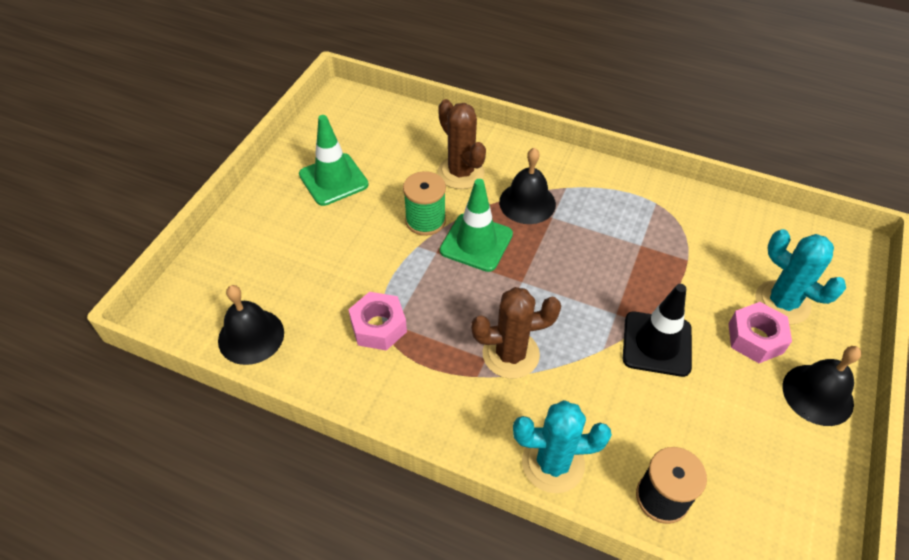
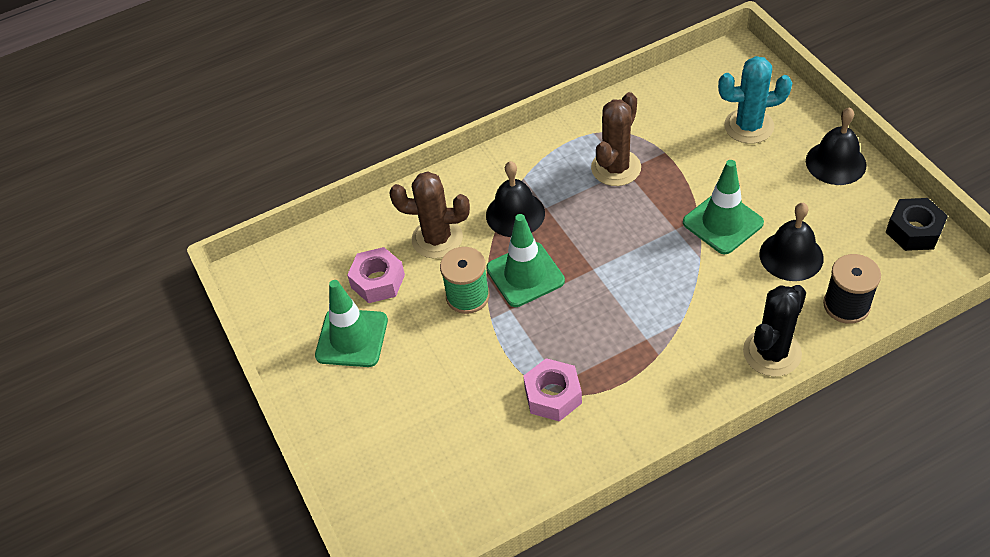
camera: 45 degrees left, 0 degrees up
black bell [218,285,284,365] -> black bell moved to [759,203,824,281]
brown cactus [471,287,561,379] -> brown cactus moved to [591,92,641,186]
turquoise cactus [513,400,612,493] -> black cactus [743,285,806,376]
black traffic cone [623,284,692,377] -> green traffic cone [683,160,764,254]
pink nut [729,302,792,363] -> pink nut moved to [347,247,405,303]
none -> black nut [886,198,948,251]

